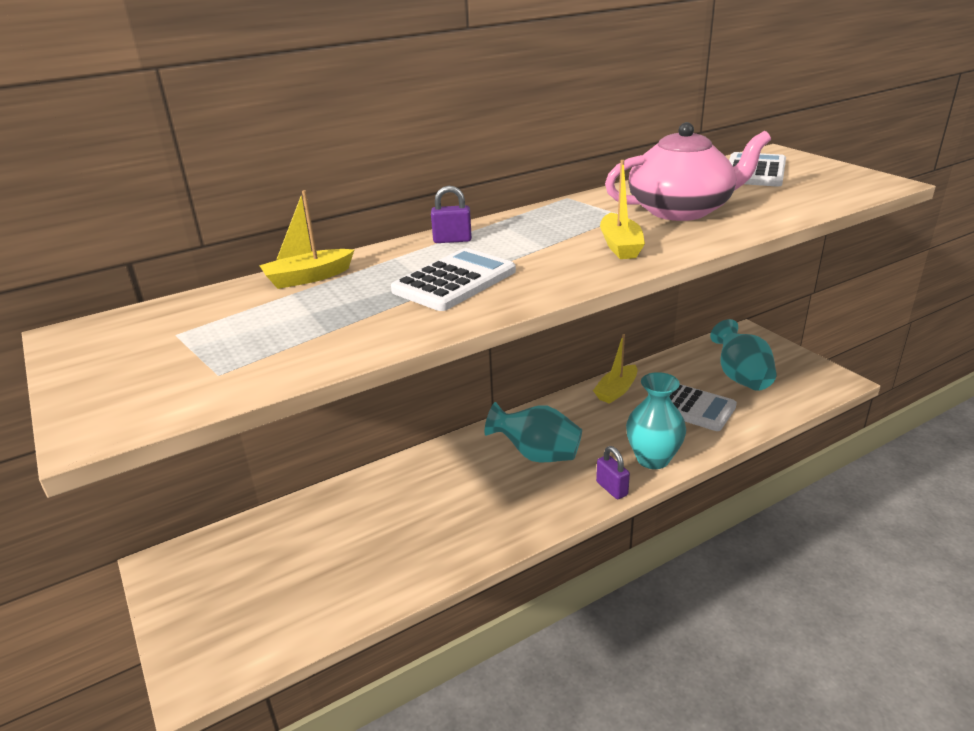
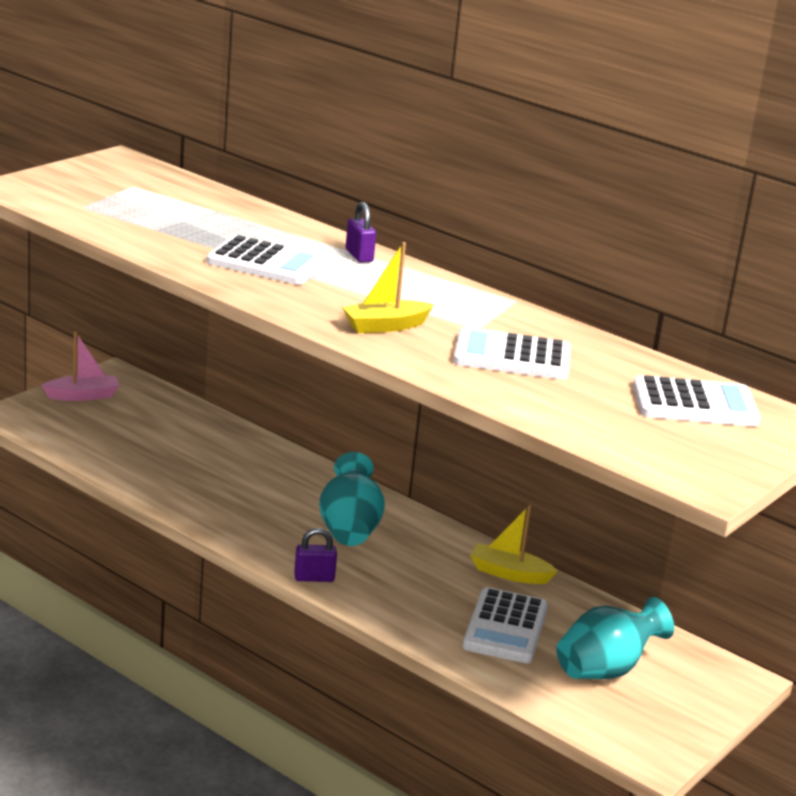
camera: 65 degrees right, 5 degrees down
yellow boat [259,190,354,289] -> none
purple padlock [596,446,630,499] -> purple padlock turned 45 degrees clockwise [294,528,337,582]
pink teapot [605,122,771,221] -> white calculator [453,327,571,380]
turquoise vase [626,372,686,469] -> none
none -> pink boat [42,332,120,401]

